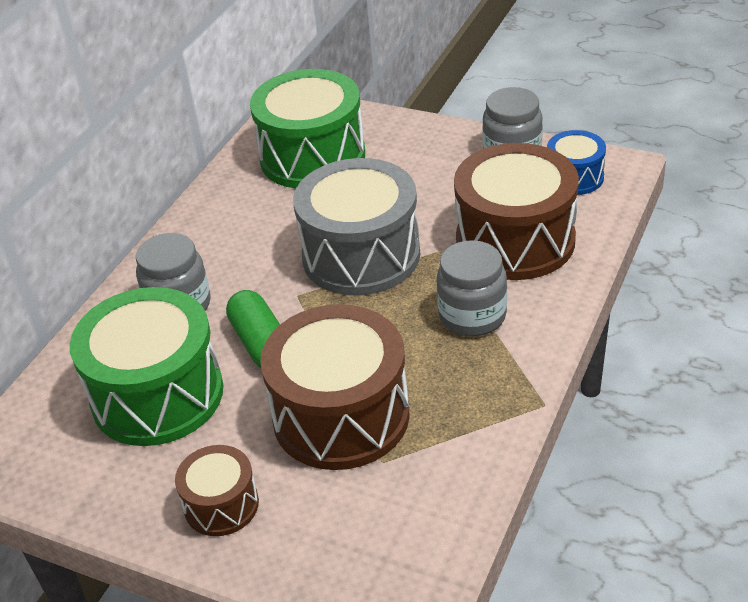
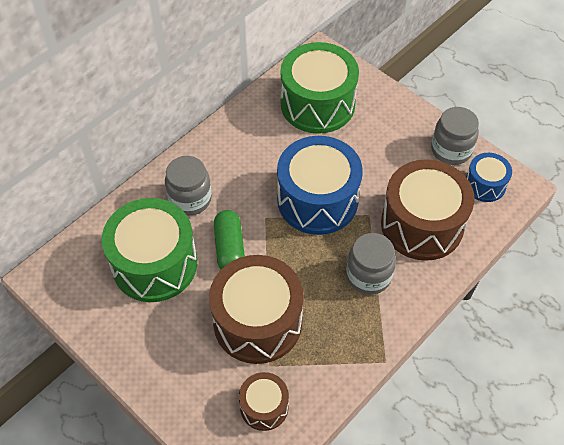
camera: 15 degrees right, 15 degrees up
brown drum [175,445,259,536] -> brown drum moved to [239,372,289,431]
grey drum [293,158,420,296] -> blue drum [277,136,363,235]

